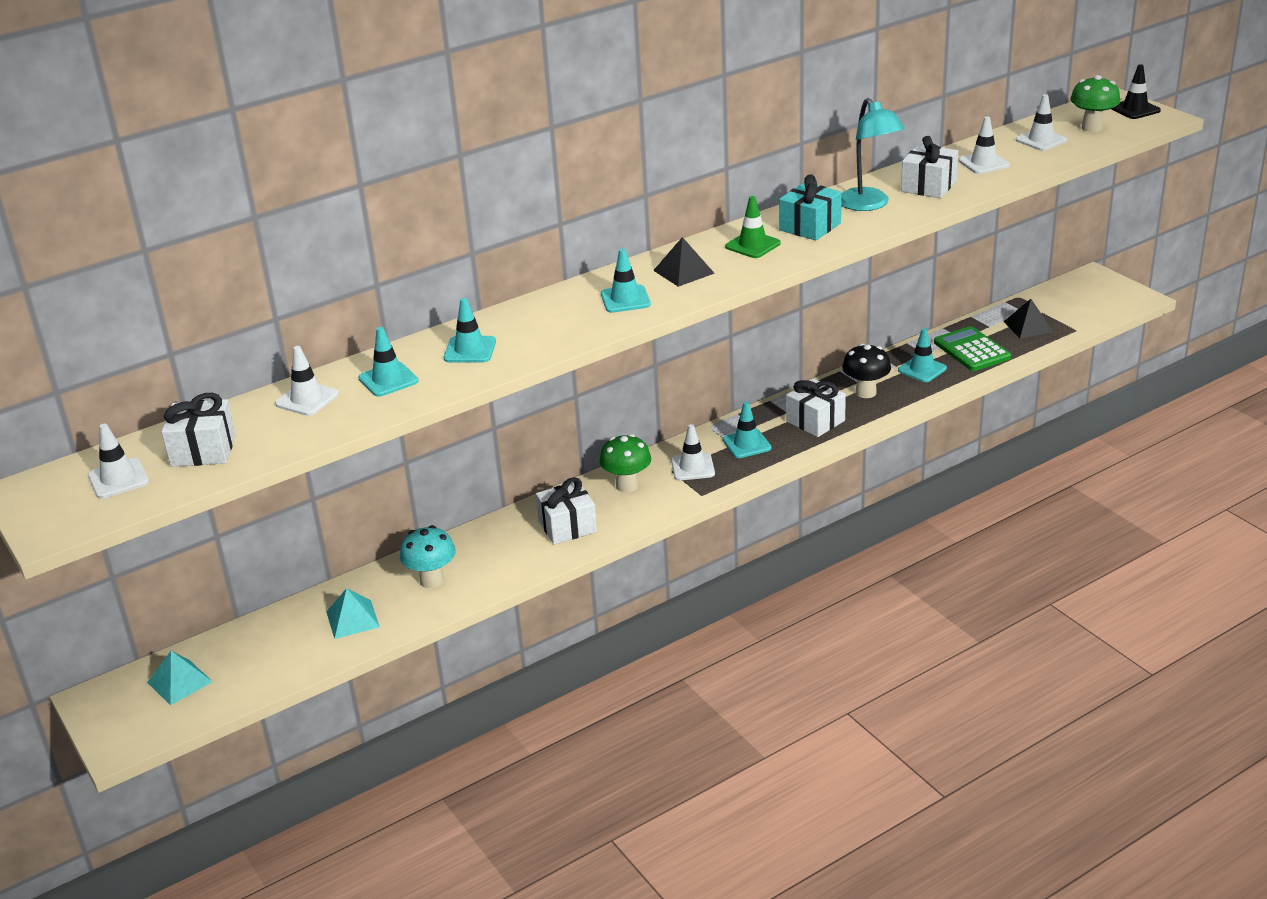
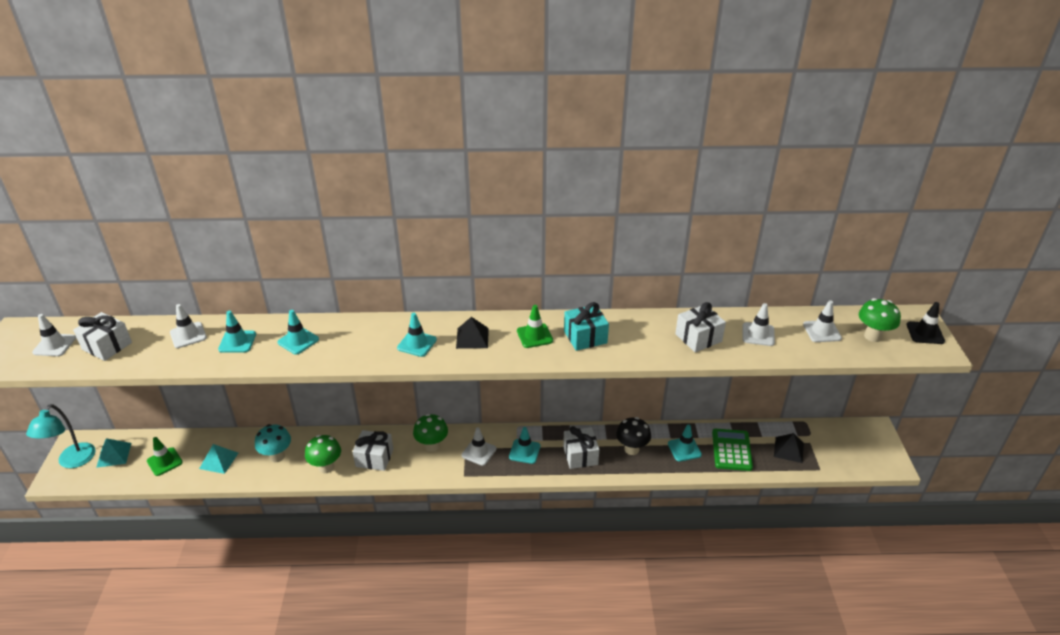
camera: 30 degrees right, 5 degrees up
turquoise lamp [841,98,905,211] -> turquoise lamp moved to [26,404,96,468]
none -> green traffic cone [147,437,183,476]
none -> green mushroom [305,435,341,473]

